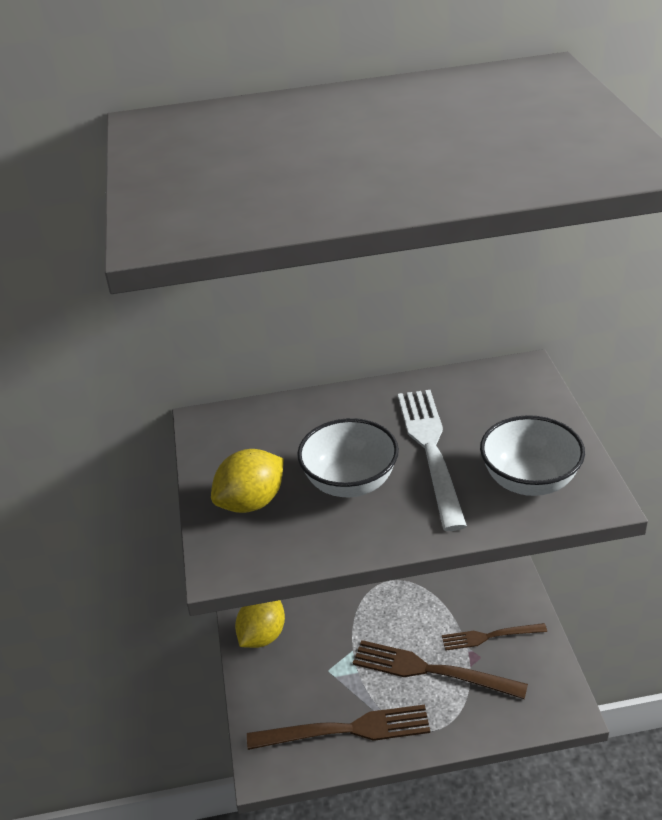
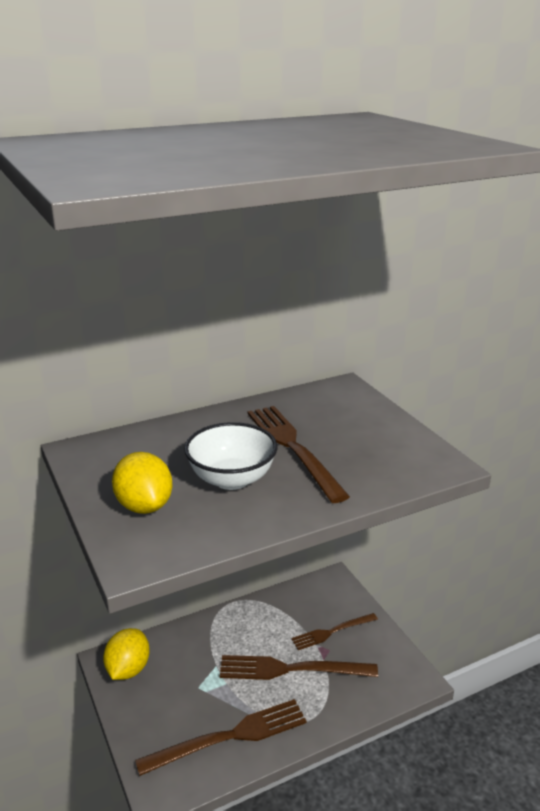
camera: 20 degrees left, 10 degrees down
yellow lemon [211,449,284,513] -> yellow lemon turned 60 degrees counterclockwise [112,452,172,514]
white fork [398,390,467,531] -> brown fork [248,406,350,503]
white bowl [480,415,585,496] -> none

